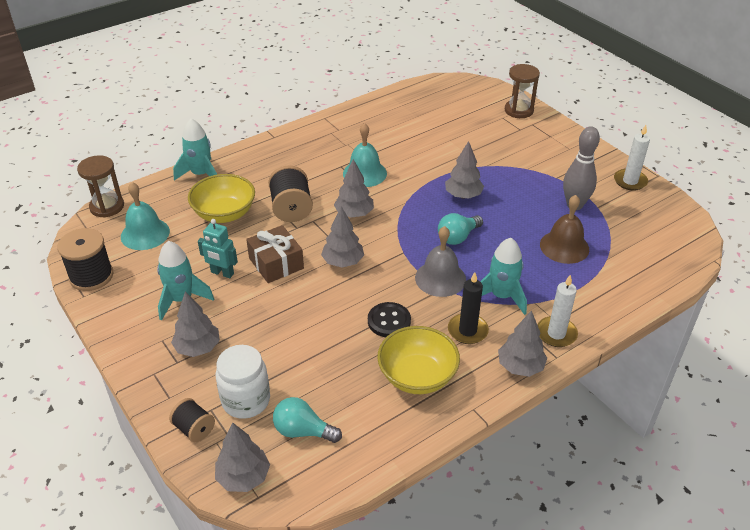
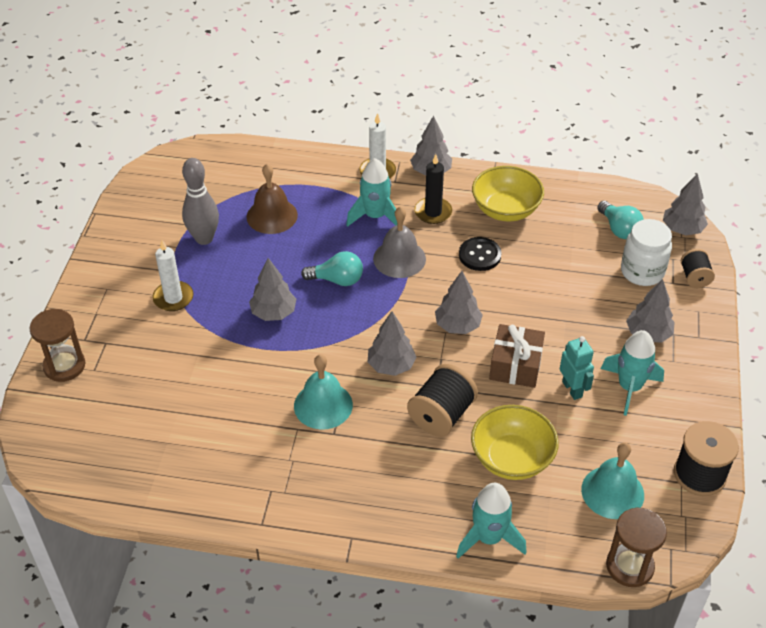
camera: 135 degrees left, 5 degrees up
white candle [614,125,650,191] -> white candle moved to [152,240,193,311]

